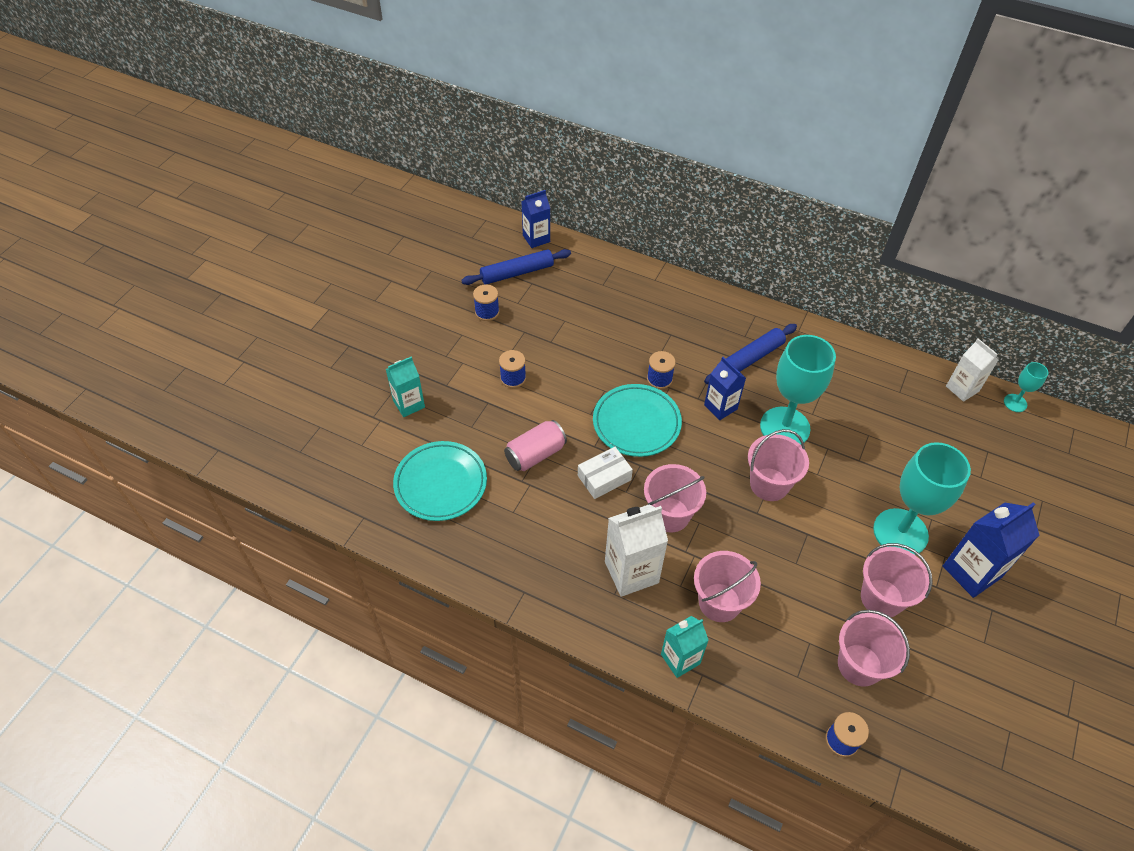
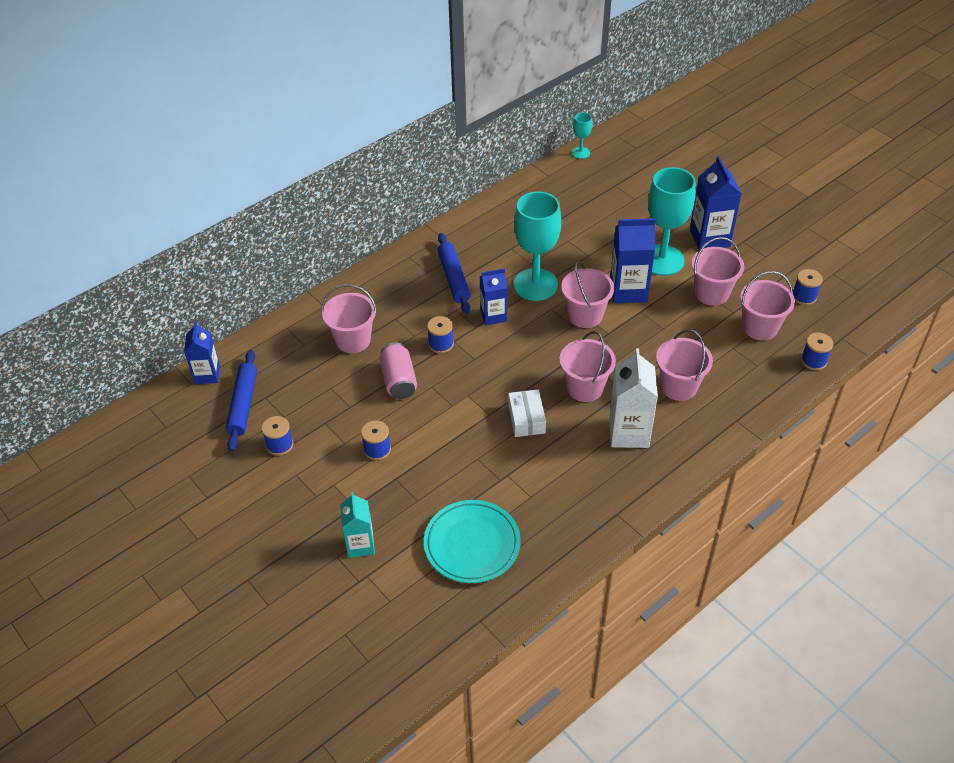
camera: 65 degrees left, 5 degrees down
pink can [504,420,567,471] -> pink can moved to [380,342,417,399]
turquoise plate [593,384,682,457] -> none
turquoise carton [661,616,709,678] -> none
white carton [946,339,998,402] -> none
none -> pink bucket [321,284,377,353]
none -> blue carton [610,218,656,303]
none -> blue spool [793,269,823,305]

